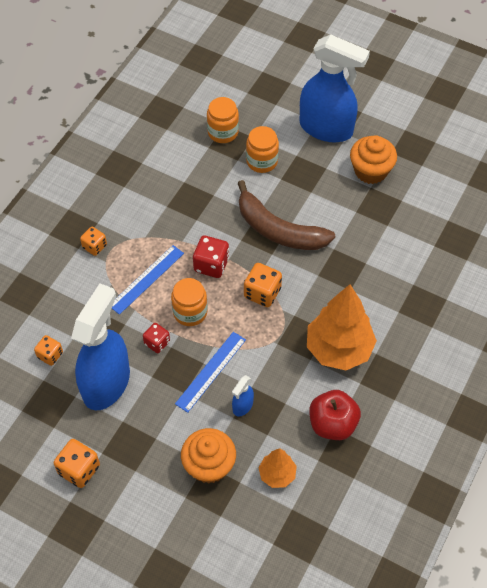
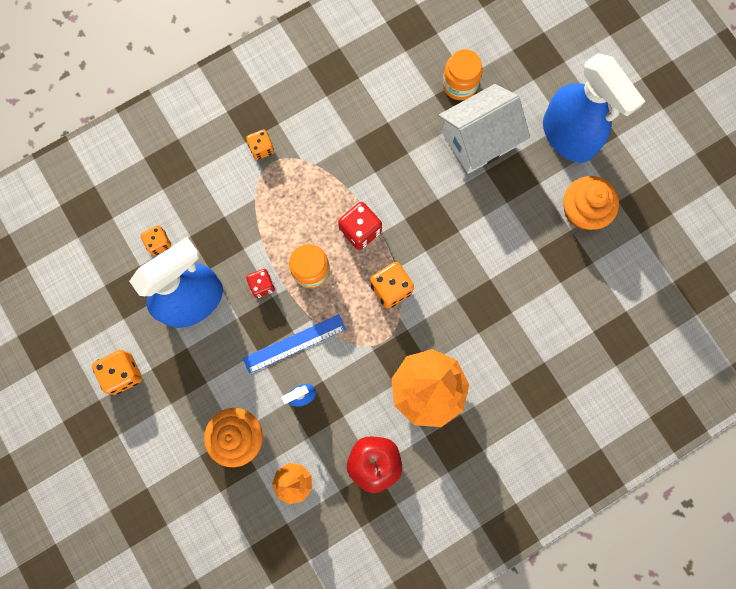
camera: 30 degrees right, 20 degrees up
blue ruler [112,245,184,315] -> none
brown banana [237,180,335,250] -> none
orange jar [246,126,279,173] -> white house [439,84,530,174]

